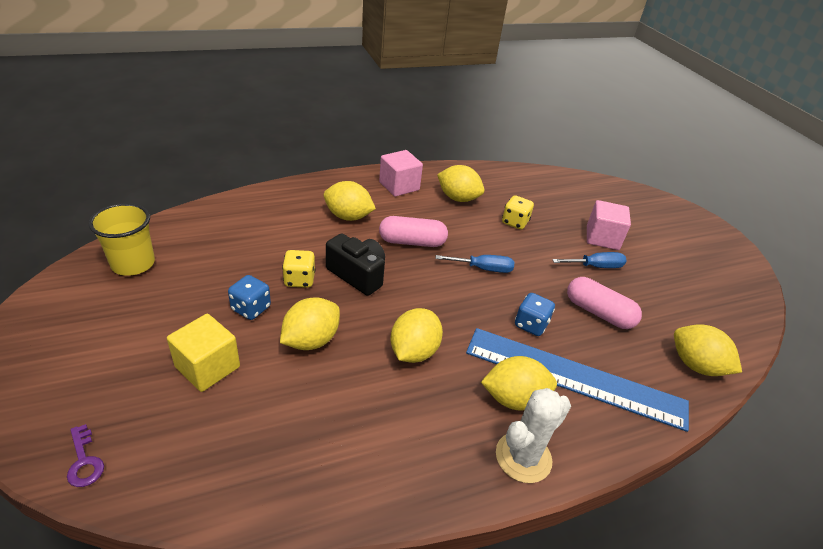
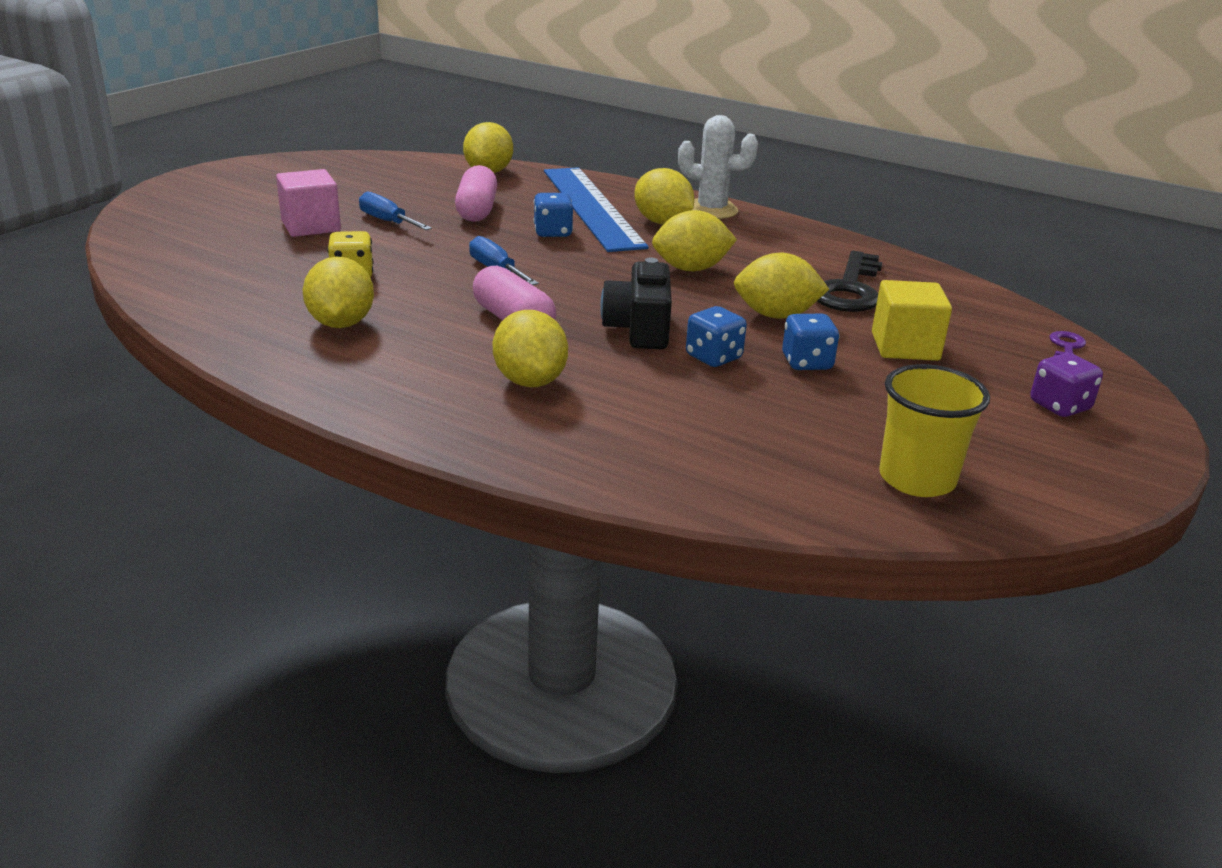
camera: 125 degrees left, 10 degrees down
yellow dice [282,250,315,288] -> blue dice [686,306,747,367]
pink cube [379,150,423,197] -> none
none -> black key [817,251,882,312]
none -> purple dice [1030,353,1103,417]

